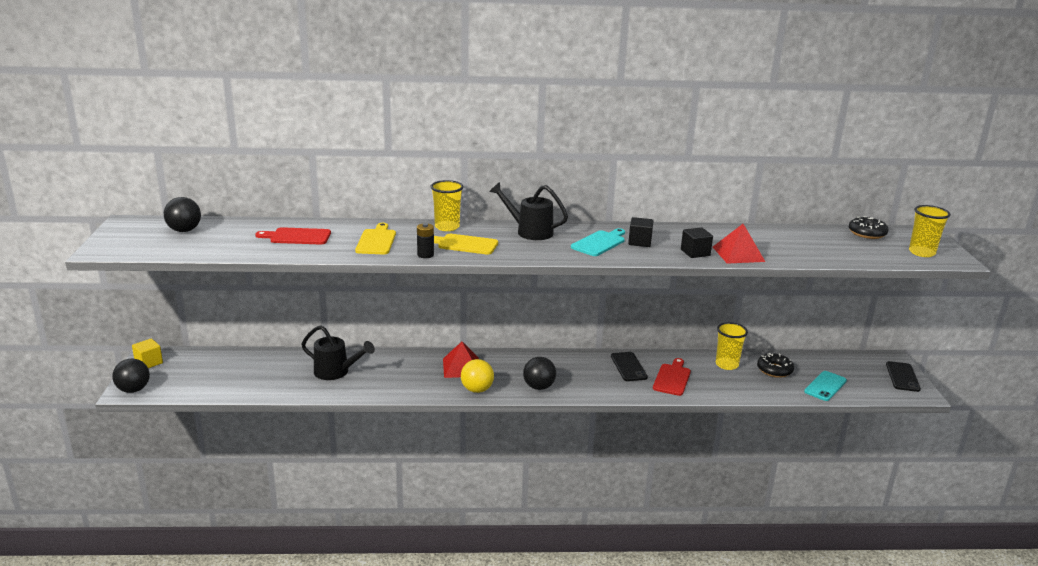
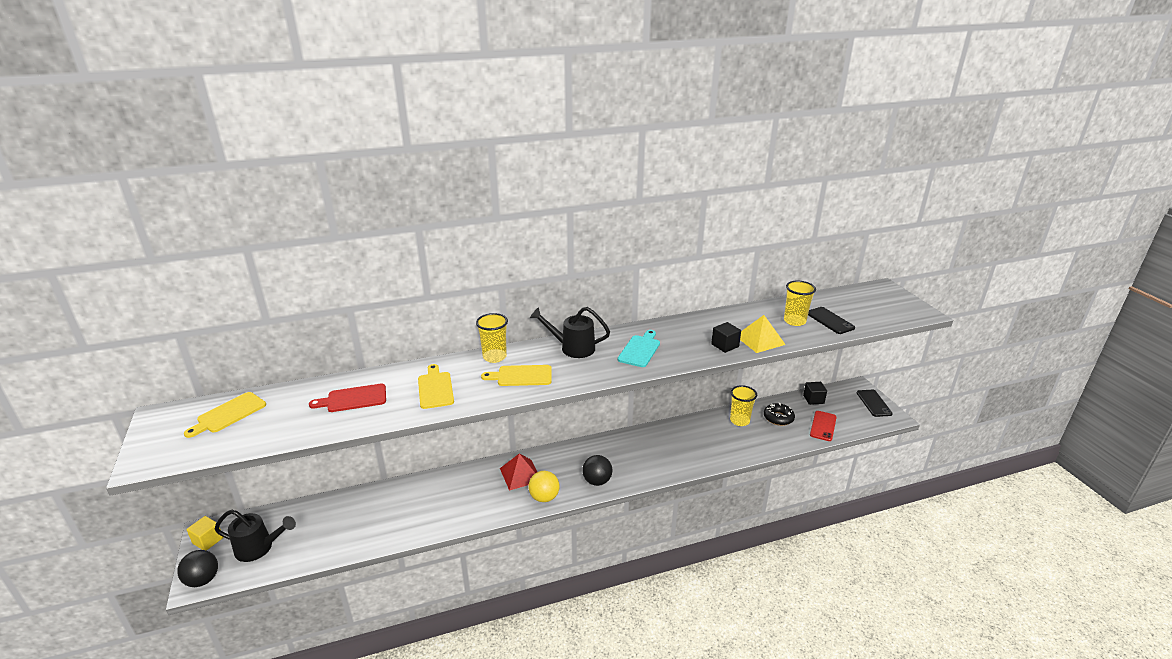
camera: 15 degrees left, 5 degrees up
black ball [164,197,201,232] -> yellow cutting board [184,392,266,438]
black watering can [301,325,375,380] -> black watering can moved to [215,510,296,562]
black battery [417,223,434,258] -> none
black phone [611,352,648,381] -> black phone moved to [808,307,855,334]
black cube [628,217,654,247] -> black cube moved to [803,382,827,405]
red cutting board [653,358,691,396] -> none
red pyramid [713,224,765,264] -> yellow pyramid [740,315,786,353]
turquoise phone [804,371,847,401] -> red phone [810,411,837,441]
black donut [849,216,889,239] -> none
yellow cup [909,205,951,257] -> yellow cup moved to [784,281,816,326]

